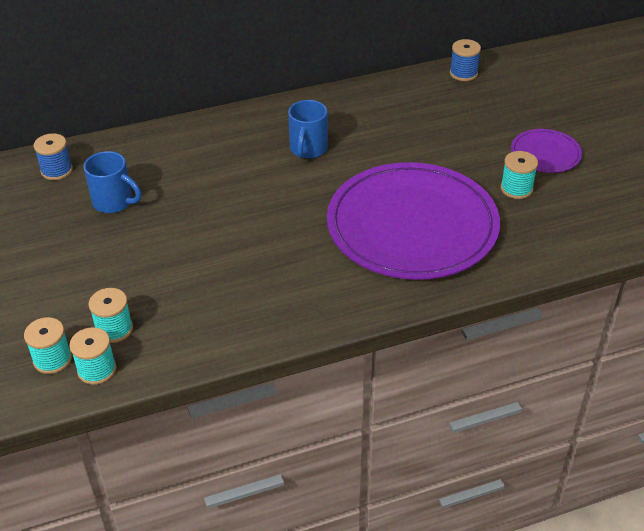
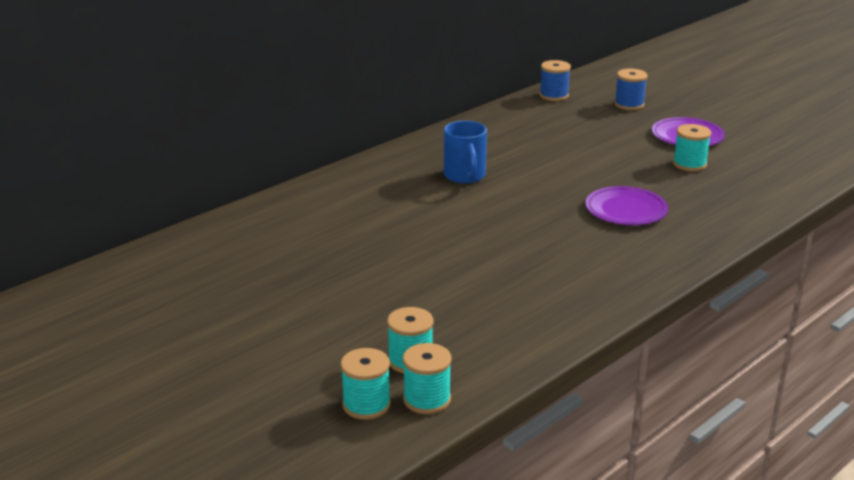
camera: 25 degrees left, 15 degrees down
blue spool [34,133,73,180] -> blue spool moved to [614,69,648,110]
blue mug [84,151,141,213] -> none
purple plate [327,162,500,280] -> purple plate [586,186,668,225], size x0.44

